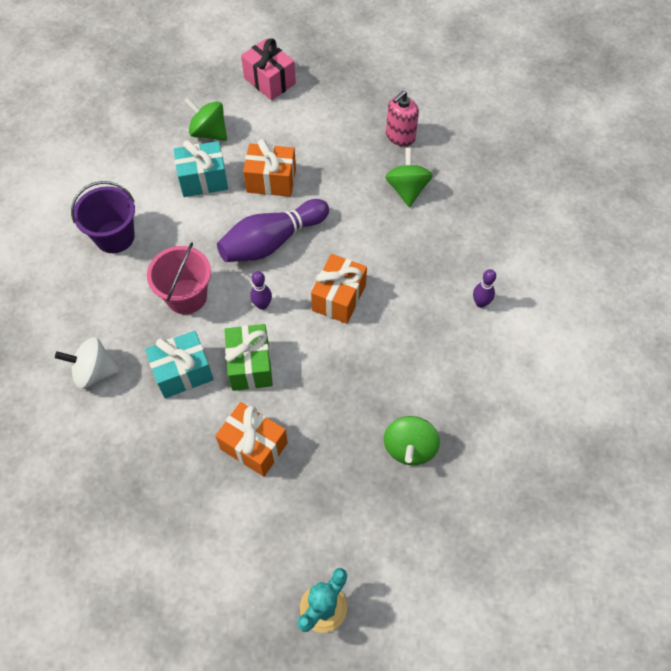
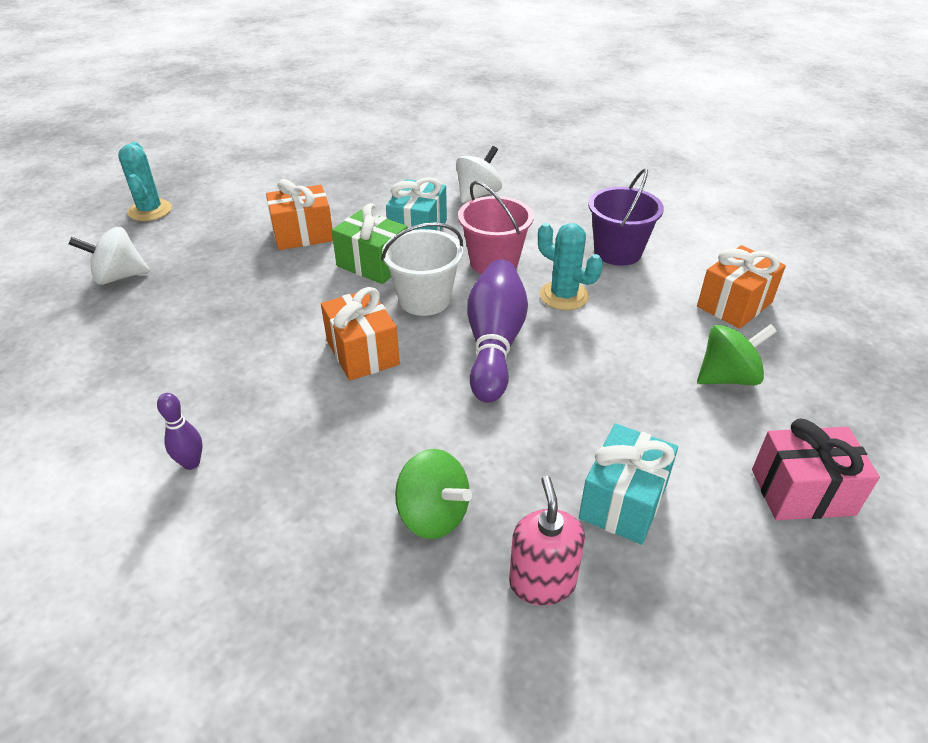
camera: 130 degrees right, 20 degrees down
turquoise gift [173,140,228,197] -> turquoise gift moved to [579,423,678,545]
orange gift [243,139,296,197] -> orange gift moved to [697,245,786,329]
purple bowling pin [250,271,272,310] -> white bucket [381,222,463,316]
green spinning top [384,416,440,465] -> none
none -> white spinning top [69,227,150,285]
none -> turquoise cactus [538,223,603,310]

